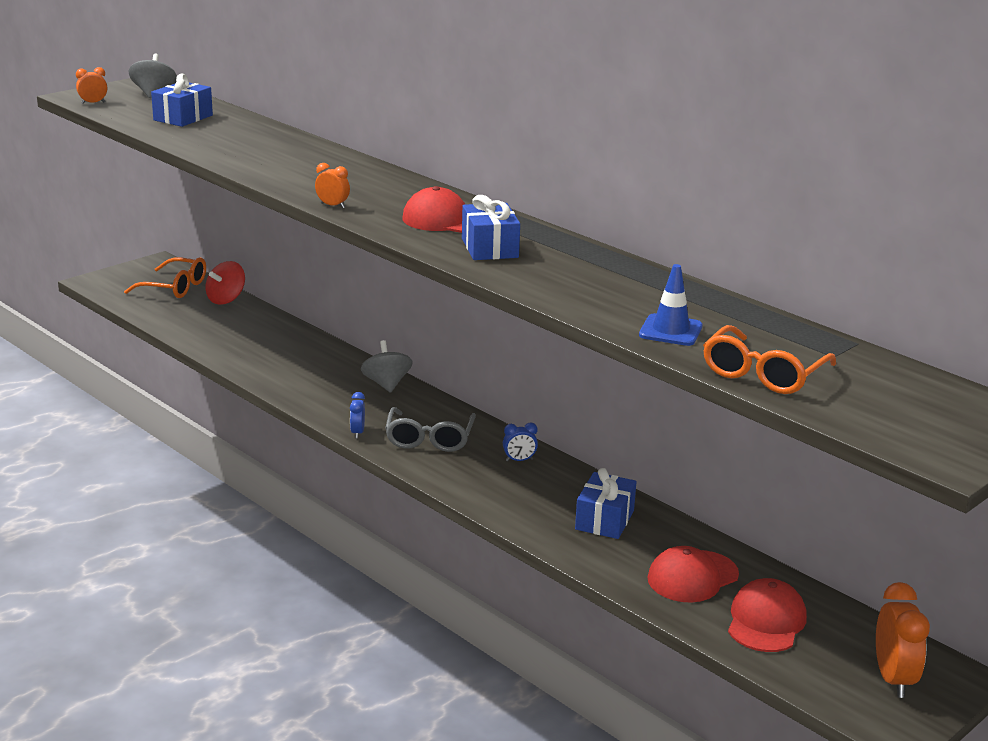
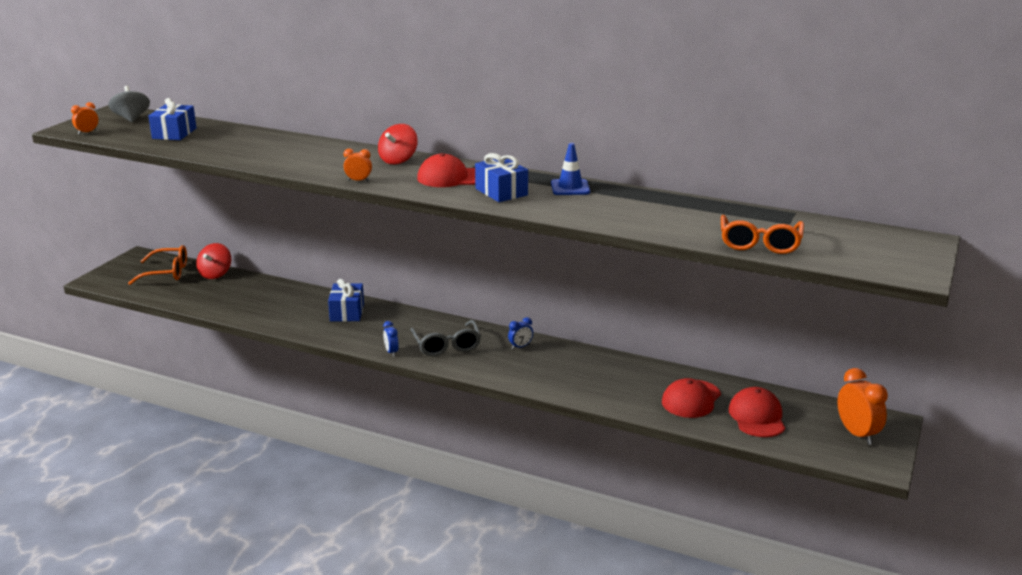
camera: 20 degrees left, 0 degrees up
grey spinning top [361,340,413,393] -> none
blue gift [575,468,636,539] -> blue gift moved to [328,279,364,322]
blue traffic cone [639,264,703,346] -> blue traffic cone moved to [551,143,590,195]
none -> red spinning top [378,124,418,164]

